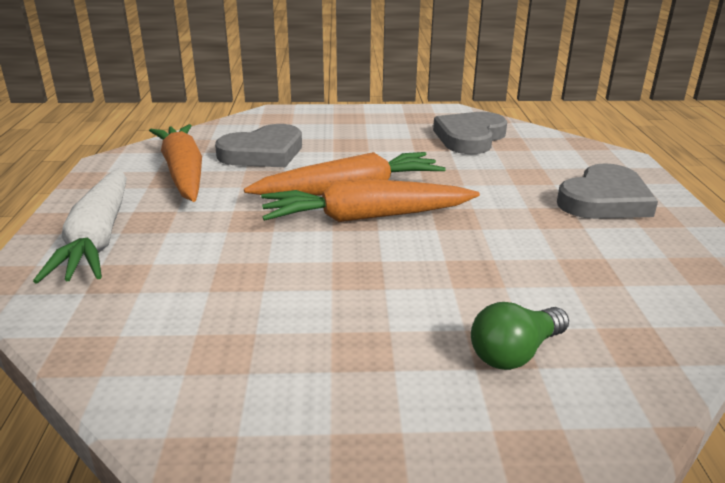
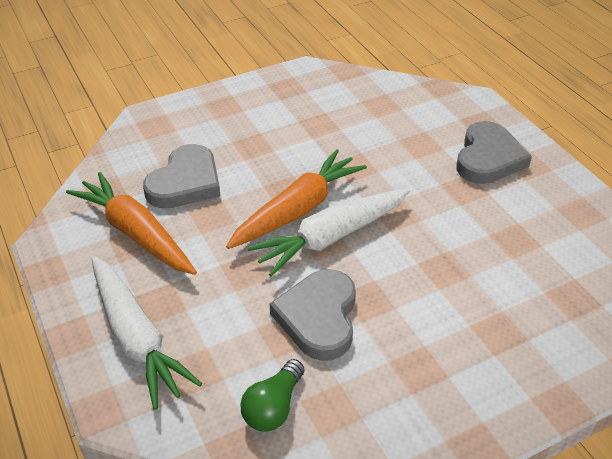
camera: 25 degrees left, 15 degrees up
orange carrot [261,179,480,222] -> white carrot [247,188,410,277]
grey heart [433,112,507,154] -> grey heart moved to [270,269,356,361]
green light bulb [471,302,569,370] -> green light bulb moved to [240,359,304,432]

